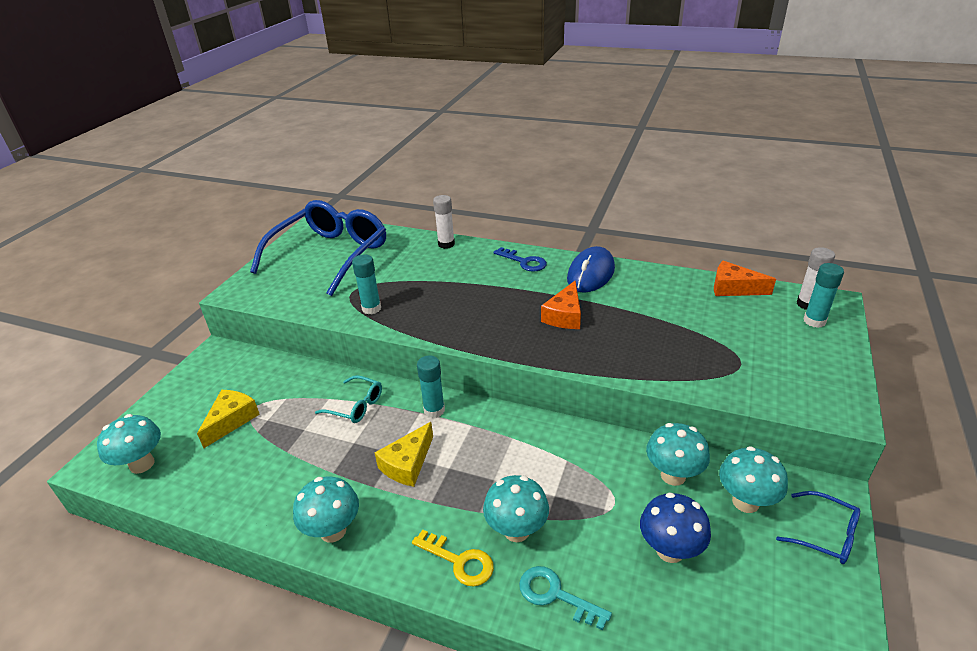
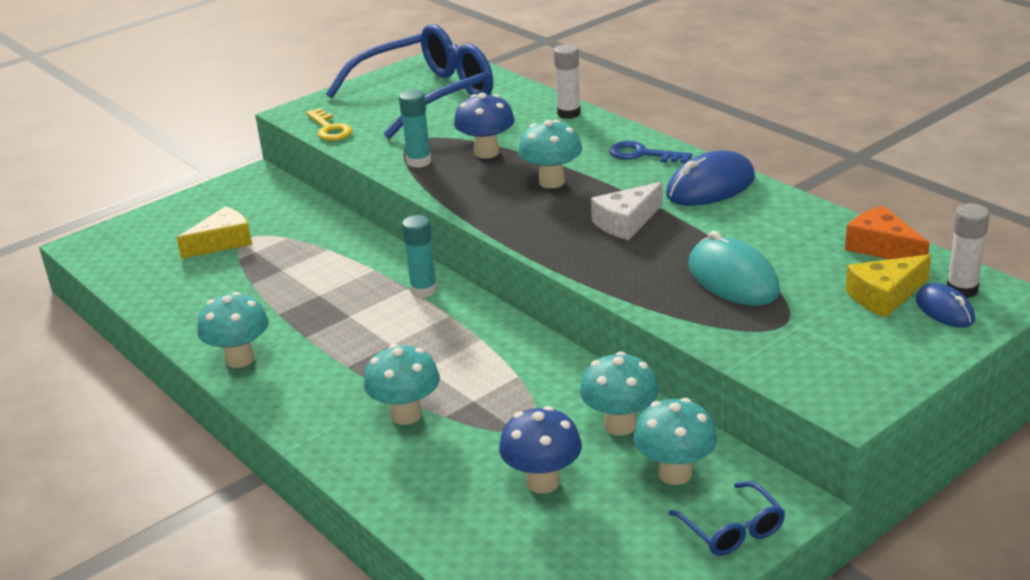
camera: 30 degrees right, 5 degrees down
turquoise mushroom [97,414,161,474] -> turquoise mushroom moved to [518,120,582,188]
turquoise glasses [315,375,382,423] -> none
yellow cheese [375,422,433,487] -> yellow cheese moved to [845,254,931,318]
yellow key [412,530,494,587] -> yellow key moved to [306,108,353,141]
blue key [494,247,547,272] -> blue key turned 135 degrees clockwise [609,141,692,163]
turquoise key [519,566,612,630] -> none
orange cheese [541,281,581,329] -> white cheese [591,182,663,240]
turquoise glue stick [803,263,844,328] -> blue mouse [916,283,975,327]
none -> blue mushroom [454,93,515,158]
none -> turquoise mouse [689,231,780,306]

